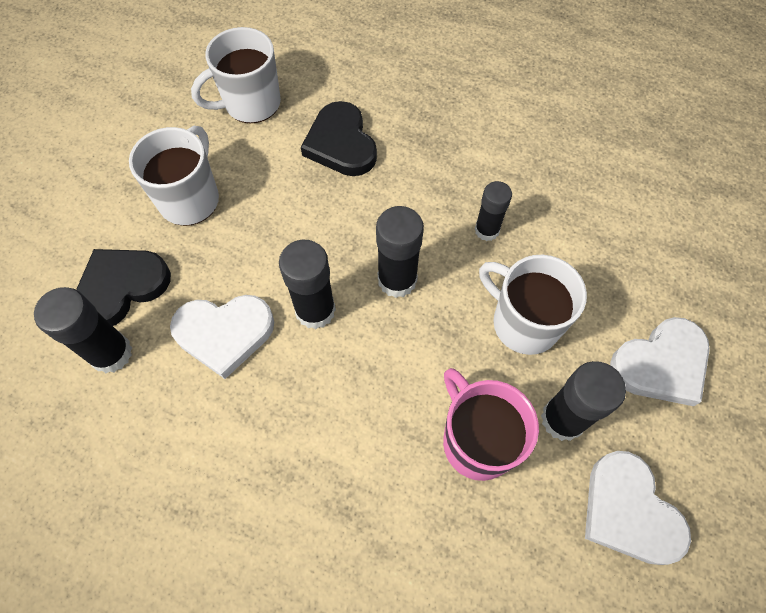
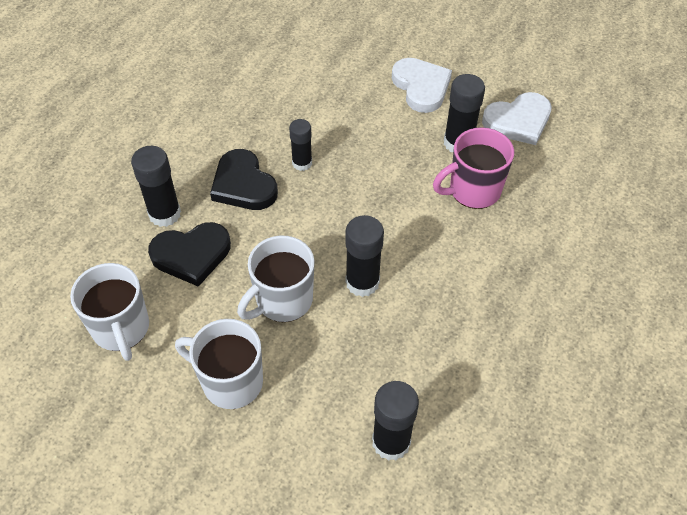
camera: 85 degrees left, 10 degrees down
black heart [76,249,171,326] -> black heart moved to [210,149,278,210]
white heart [170,295,274,379] -> none
black glue stick [376,206,424,298] -> black glue stick moved to [131,146,181,227]
white mug [479,255,587,355] -> white mug moved to [237,236,315,322]

